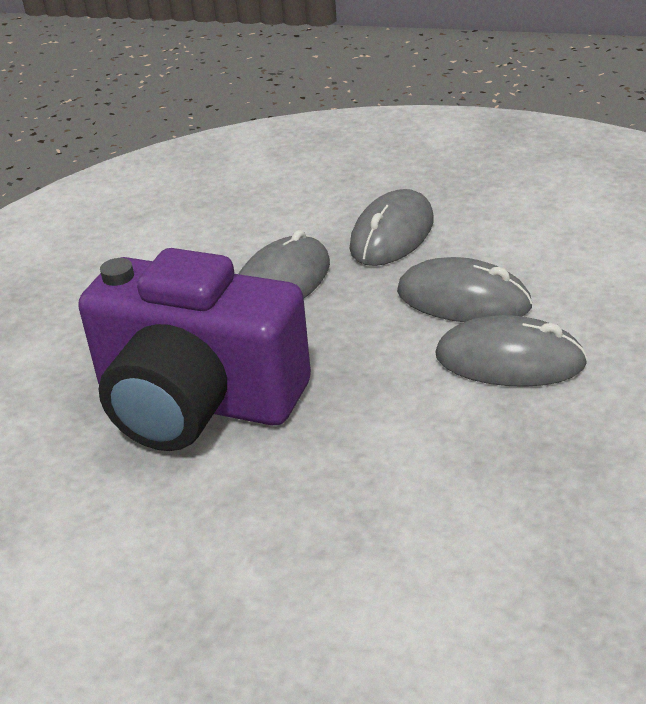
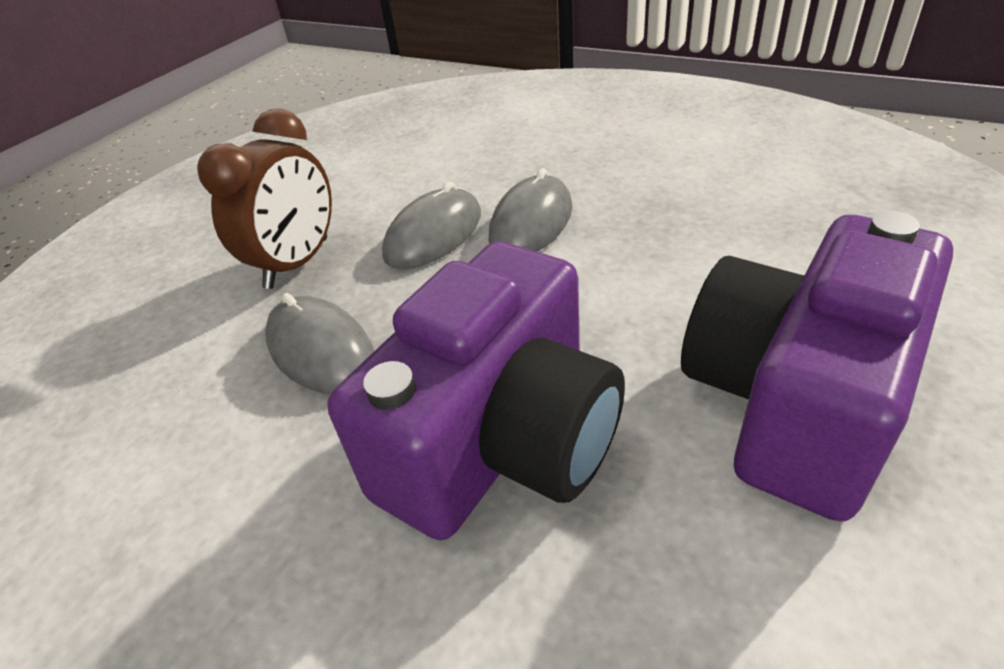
camera: 75 degrees left, 5 degrees up
grey mouse [349,189,434,266] -> brown clock [197,109,332,289]
none -> purple camera [681,211,953,522]

